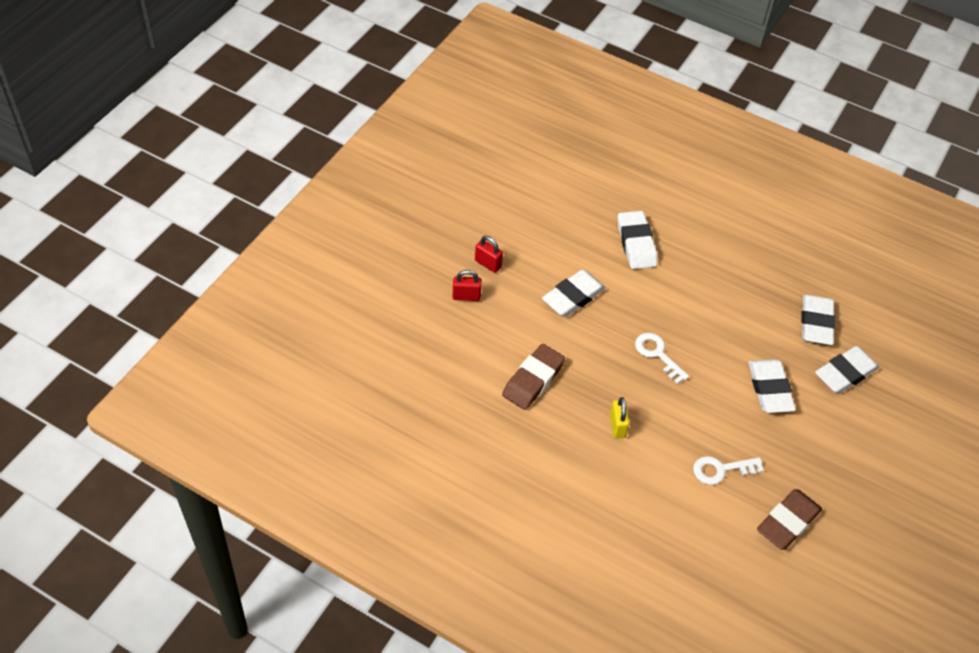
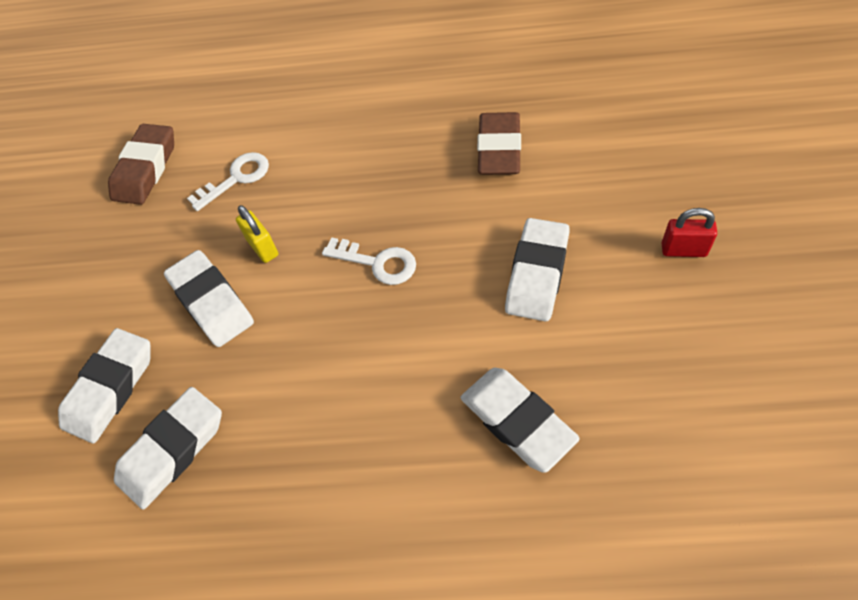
camera: 160 degrees right, 5 degrees up
red padlock [452,270,482,301] -> none
yellow padlock [610,397,629,439] -> yellow padlock moved to [236,205,278,263]
white eraser [801,295,835,345] -> white eraser turned 60 degrees clockwise [114,387,222,509]

